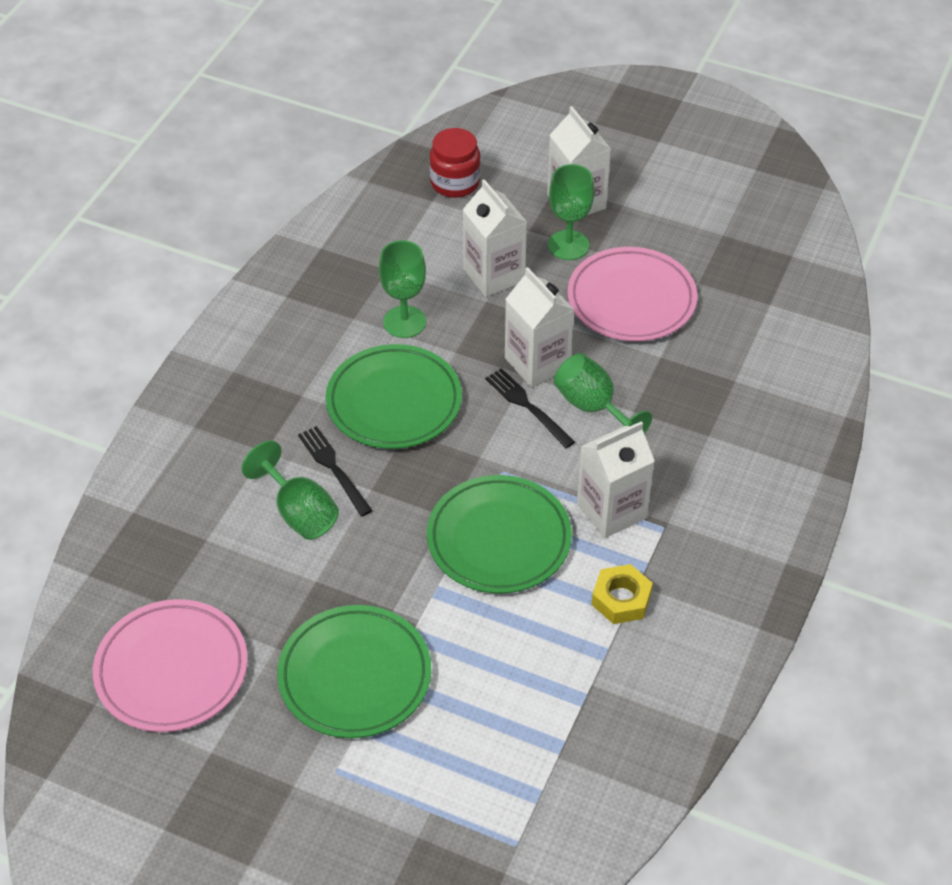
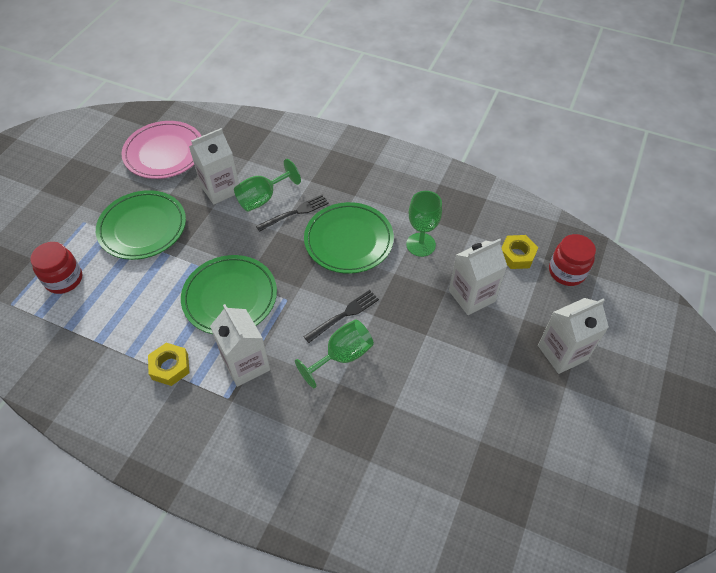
camera: 90 degrees right, 5 degrees up
white carton [505,267,574,387] -> white carton moved to [189,128,239,204]
green goblet [548,164,594,260] -> none
pink plate [568,247,697,341] -> none
none -> red jar [30,242,82,294]
none -> yellow nut [501,235,538,269]

